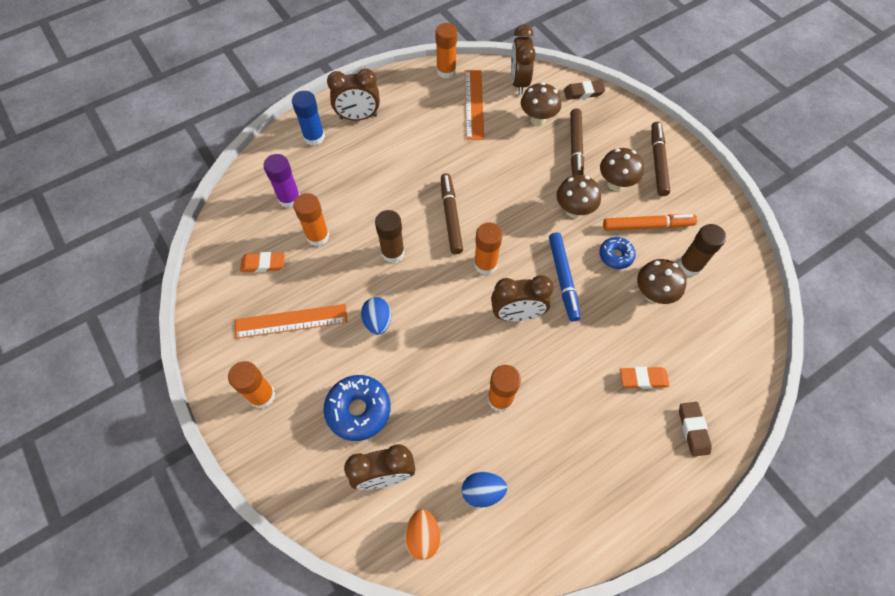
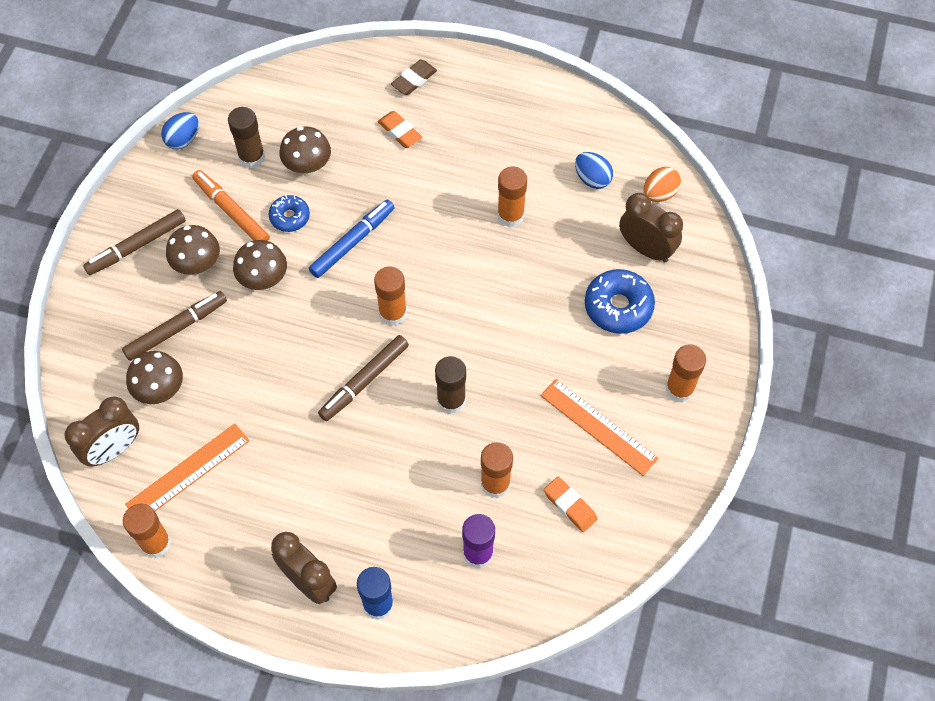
camera: 130 degrees left, 0 degrees up
blue egg [361,297,391,335] -> blue egg moved to [161,112,199,149]
brown clock [491,275,554,321] -> none
brown eraser [564,81,605,100] -> none

